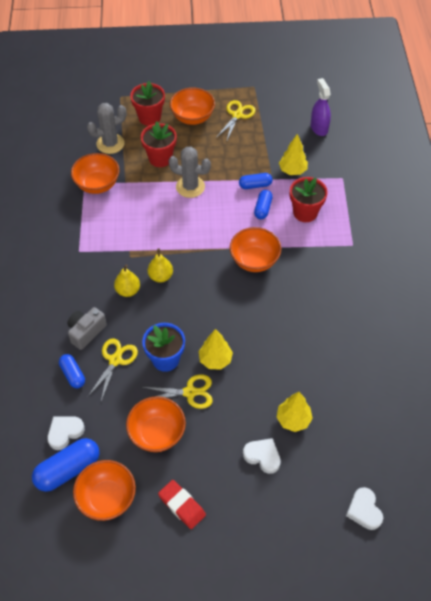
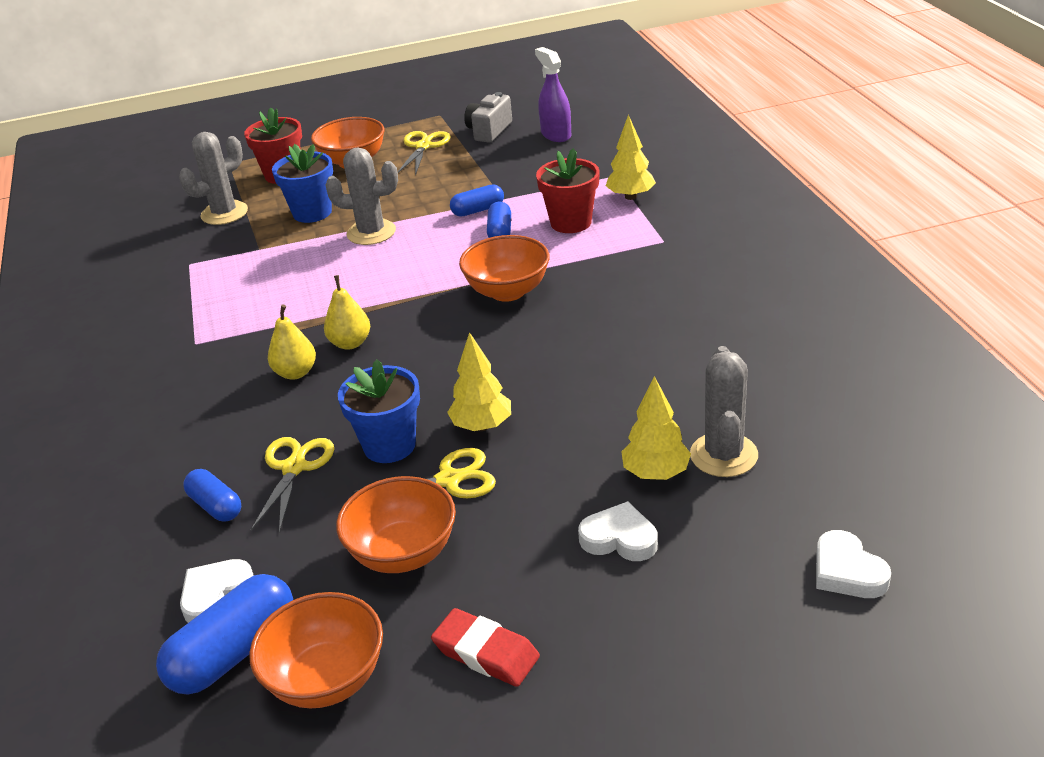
camera: 10 degrees left, 20 degrees down
grey camera [67,307,107,350] -> grey camera moved to [464,92,512,143]
orange bowl [71,153,119,194] -> none
red flower pot [141,122,177,167] -> blue flower pot [272,144,333,223]
yellow tree [279,134,308,175] -> yellow tree moved to [606,115,656,200]
none -> grey cactus [690,346,758,477]

